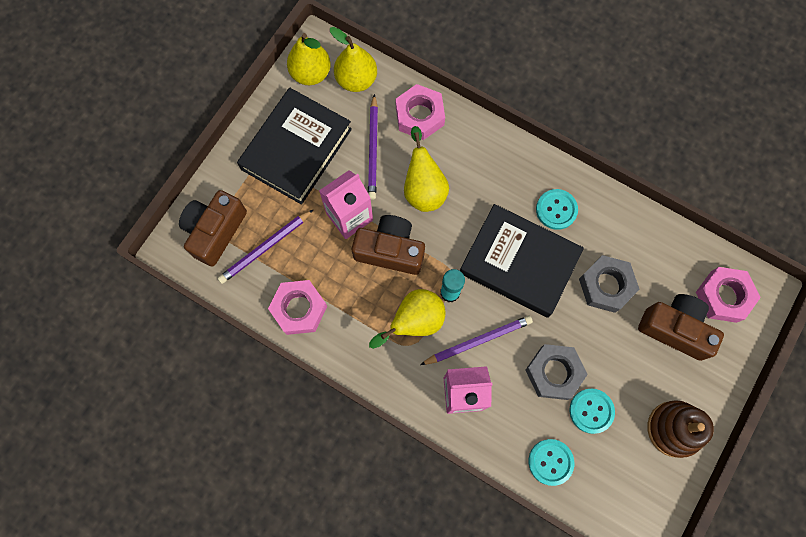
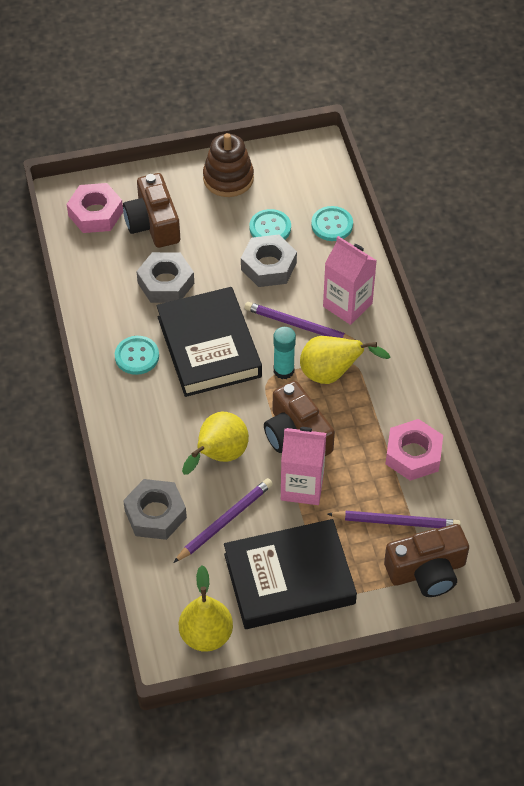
camera: 135 degrees left, 20 degrees down
yellow pear [330,27,377,92] -> none
pink nut [395,84,445,140] -> grey nut [123,479,187,540]

